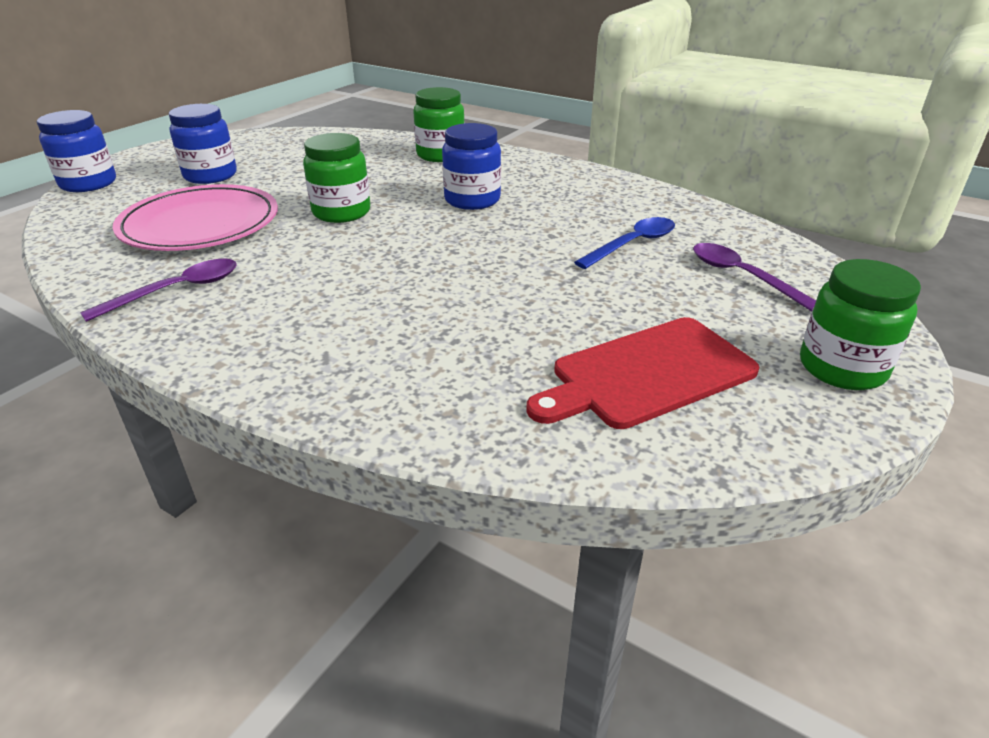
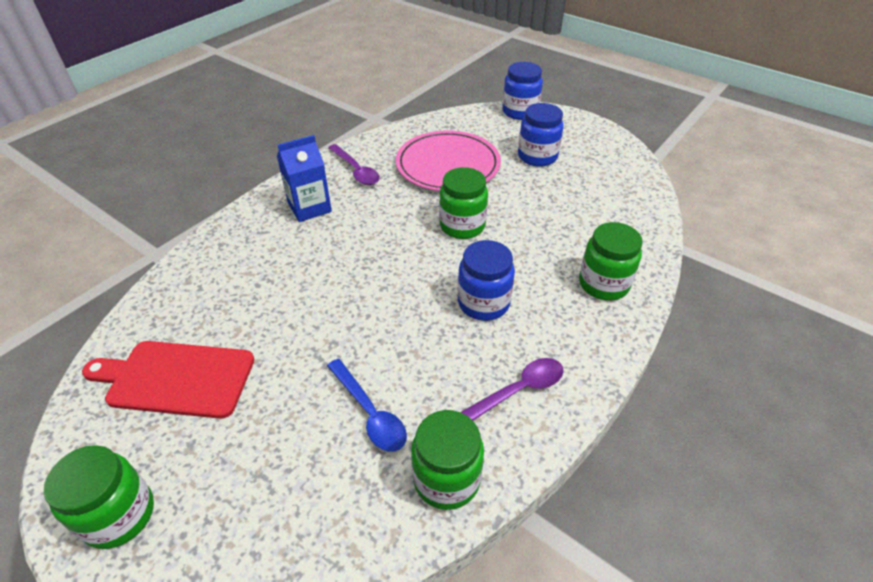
camera: 95 degrees right, 10 degrees up
red cutting board [526,317,759,429] -> red cutting board turned 60 degrees counterclockwise [82,341,254,419]
purple spoon [693,243,816,312] -> purple spoon moved to [461,358,564,420]
none -> blue carton [277,135,332,222]
none -> green jar [411,410,484,510]

